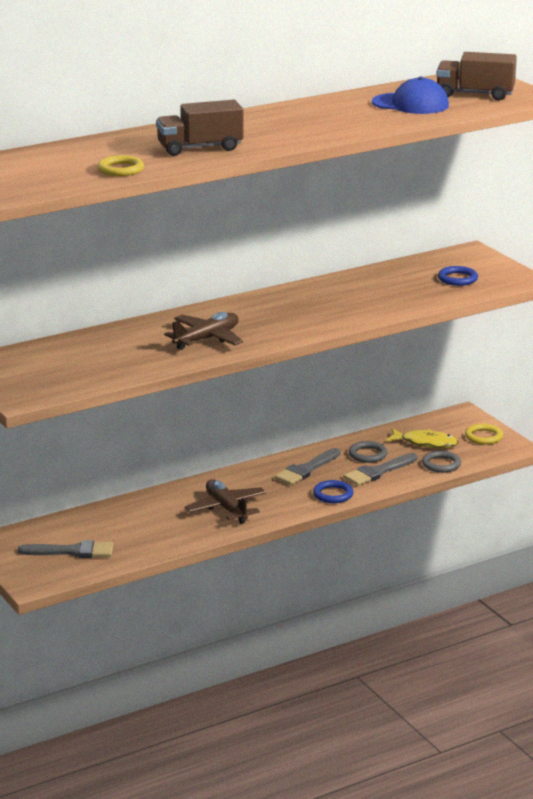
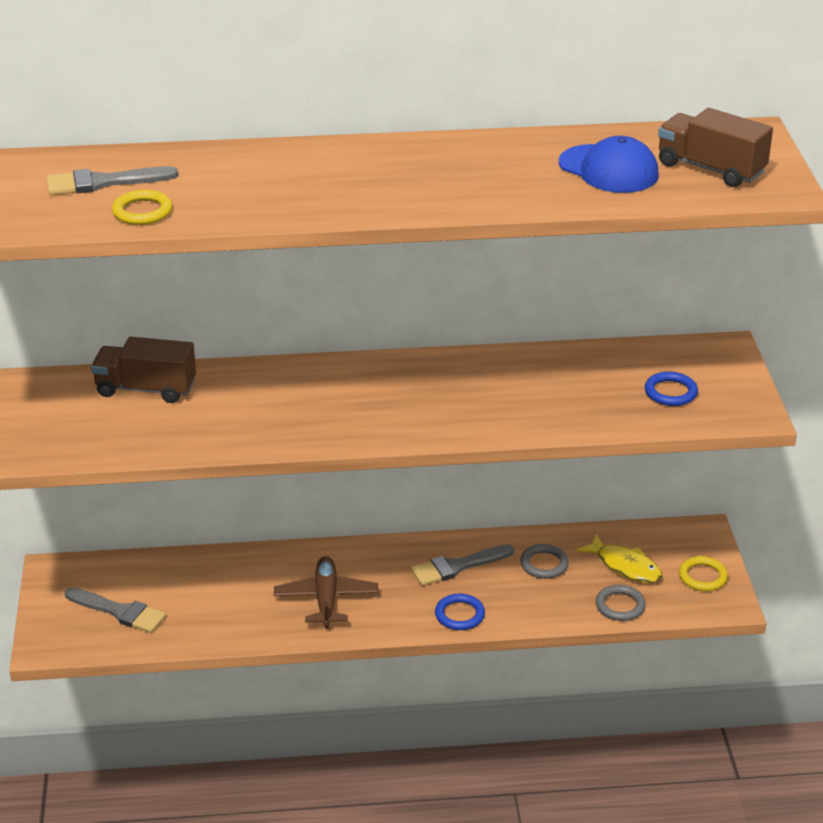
camera: 25 degrees right, 10 degrees up
brown truck [156,100,244,156] -> brown truck moved to [91,337,196,403]
brown plane [164,312,243,350] -> none
grey brush [344,453,418,486] -> grey brush moved to [46,166,178,195]

